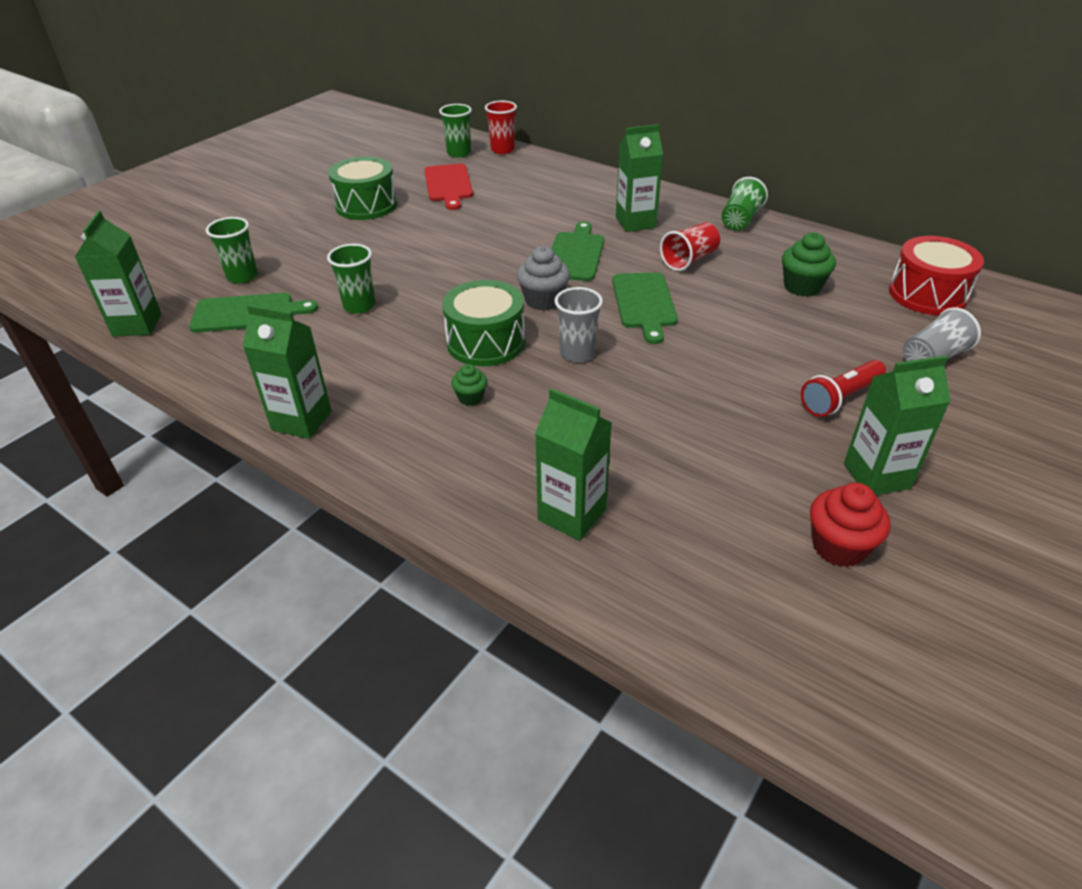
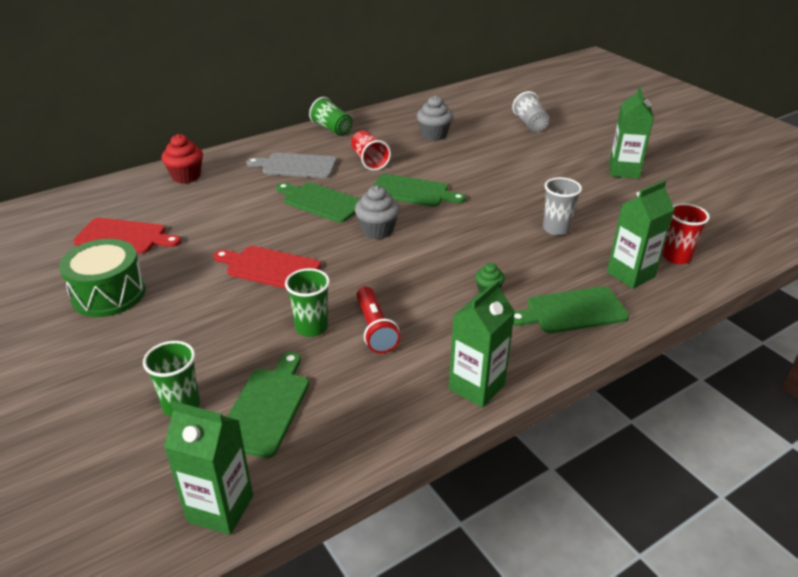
camera: 70 degrees left, 5 degrees down
green cup [439,104,472,158] -> none
green drum [442,280,525,366] -> none
red cup [485,101,517,154] -> red cup moved to [662,203,710,264]
grey cup [554,287,603,362] -> grey cup moved to [543,177,582,235]
green carton [616,124,663,232] -> grey cutting board [246,153,337,178]
green cupcake [782,232,836,297] -> grey cupcake [417,95,453,141]
red flashlight [801,360,886,417] -> red flashlight moved to [356,287,400,353]
red cupcake [810,483,890,567] -> red cupcake moved to [161,134,203,184]
red drum [889,236,984,315] -> none
none -> red cutting board [213,246,321,289]
none -> green cutting board [513,286,629,333]

